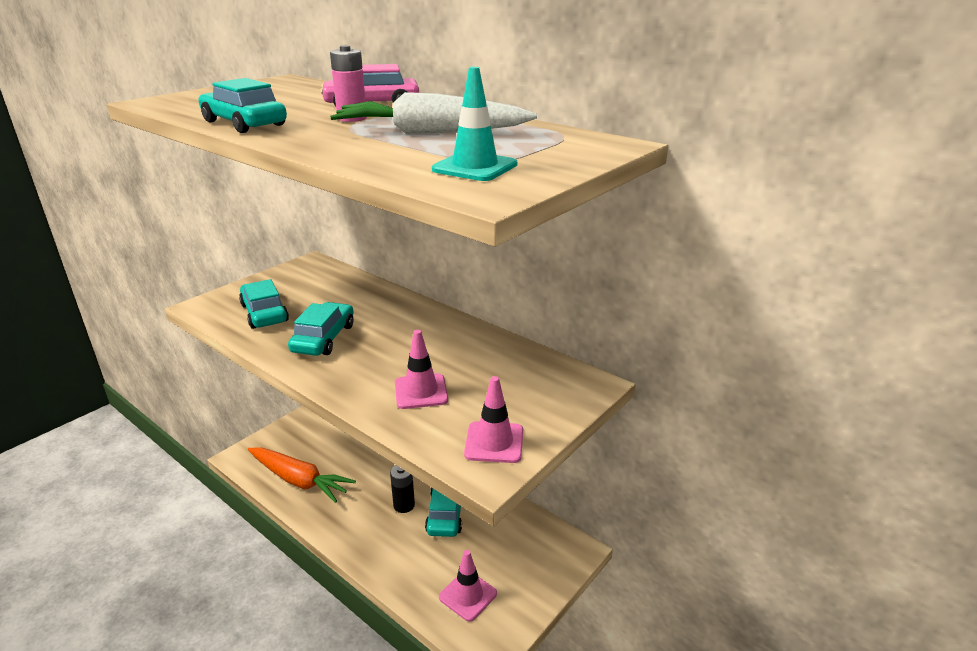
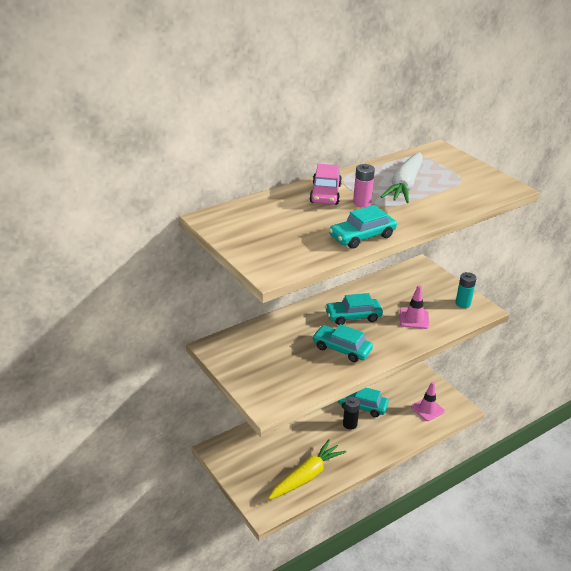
camera: 75 degrees left, 5 degrees up
turquoise car [239,279,289,329] -> turquoise car moved to [325,293,383,325]
orange carrot [248,447,356,503] -> yellow carrot [268,439,346,500]
turquoise traffic cone [432,67,517,181] -> none
pink traffic cone [464,376,523,463] -> turquoise battery [455,272,476,308]

